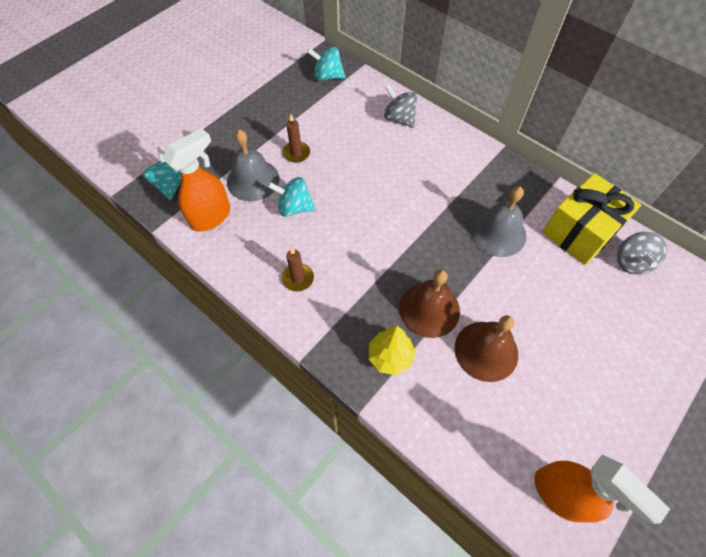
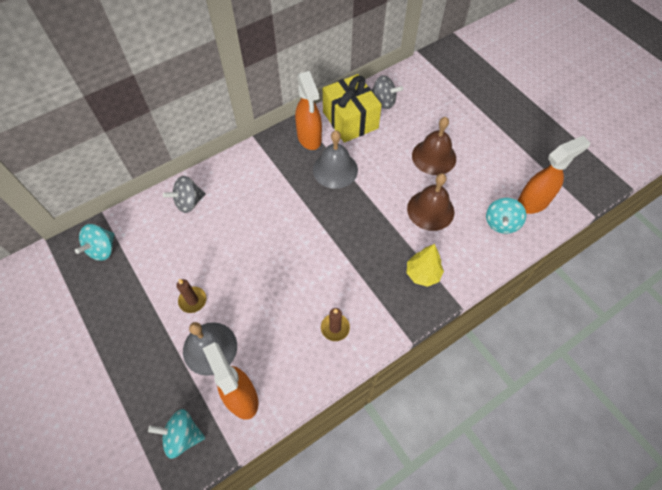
camera: 75 degrees left, 0 degrees up
turquoise spinning top [268,177,316,217] -> turquoise spinning top moved to [486,198,526,234]
brown bell [399,270,460,338] -> brown bell moved to [412,117,456,175]
none -> orange spray bottle [295,71,322,150]

